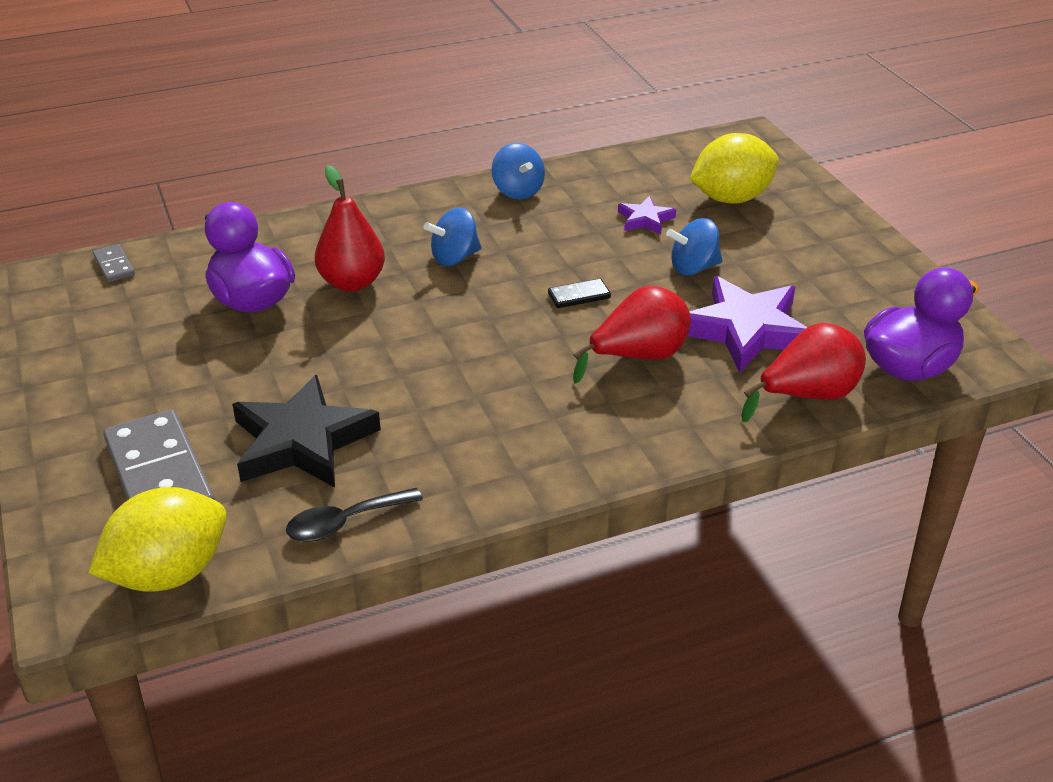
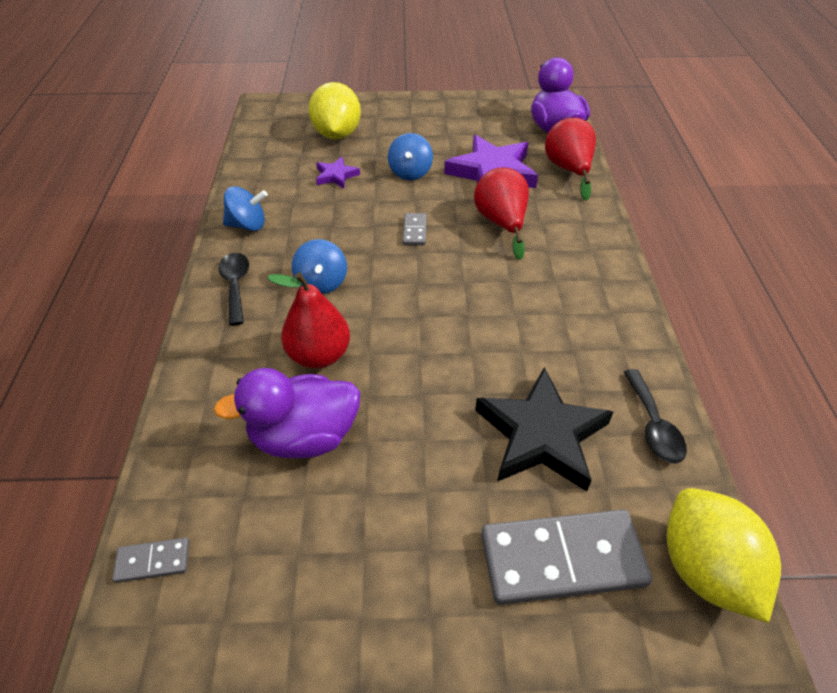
camera: 70 degrees left, 10 degrees up
black domino [548,278,611,308] -> grey domino [403,213,427,245]
none -> black spoon [219,253,249,325]

